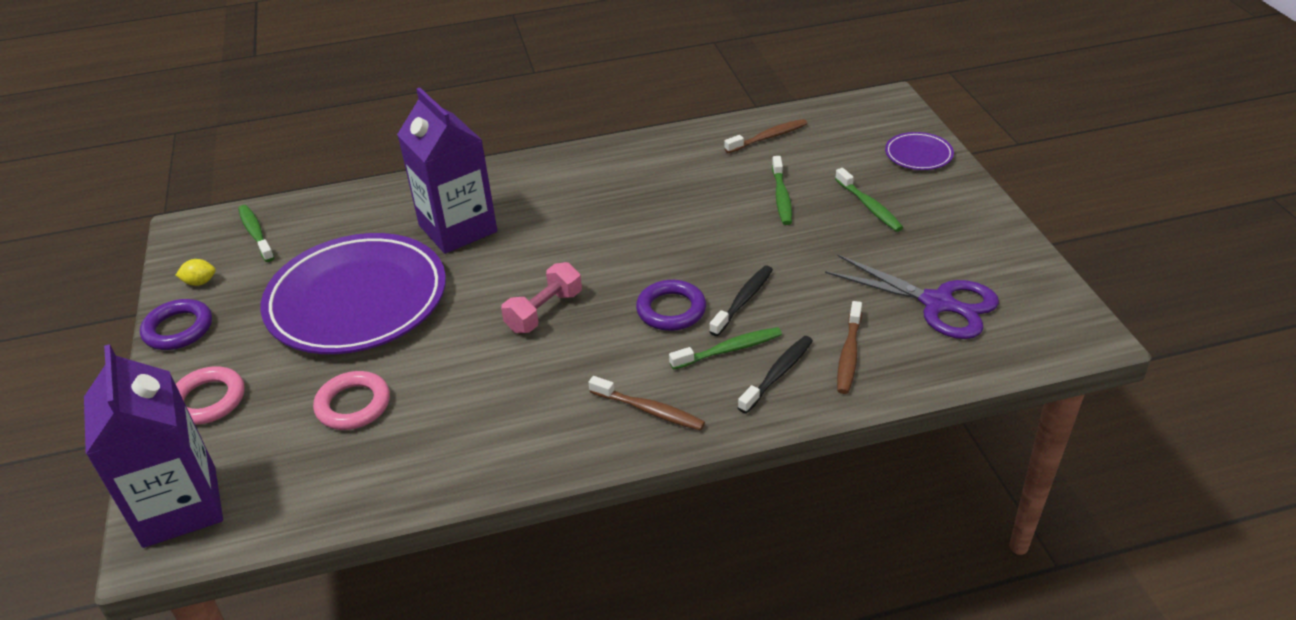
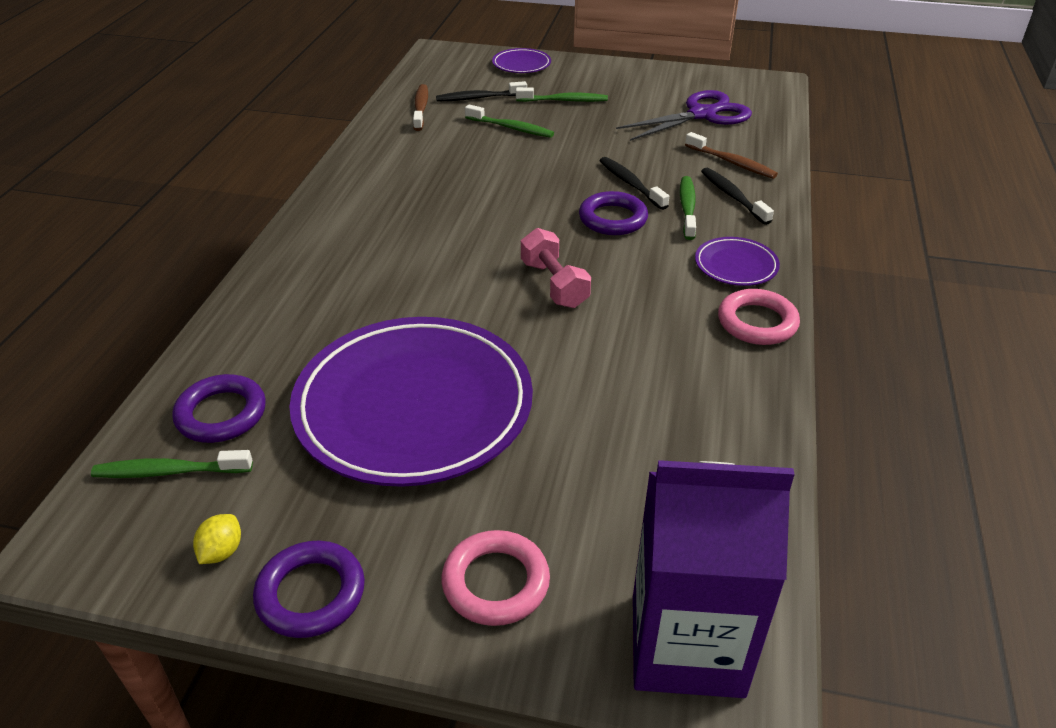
camera: 65 degrees left, 0 degrees up
pink ring [313,371,390,430] -> pink ring moved to [718,289,800,345]
purple carton [397,88,497,254] -> none
brown toothbrush [589,376,705,431] -> purple plate [695,237,780,286]
none -> purple ring [172,374,266,443]
none -> black toothbrush [436,81,527,101]

